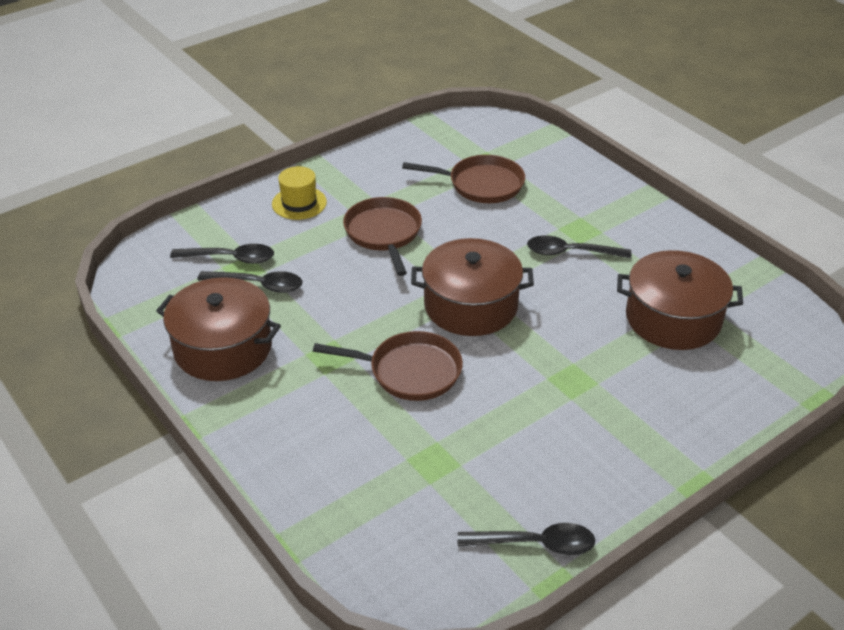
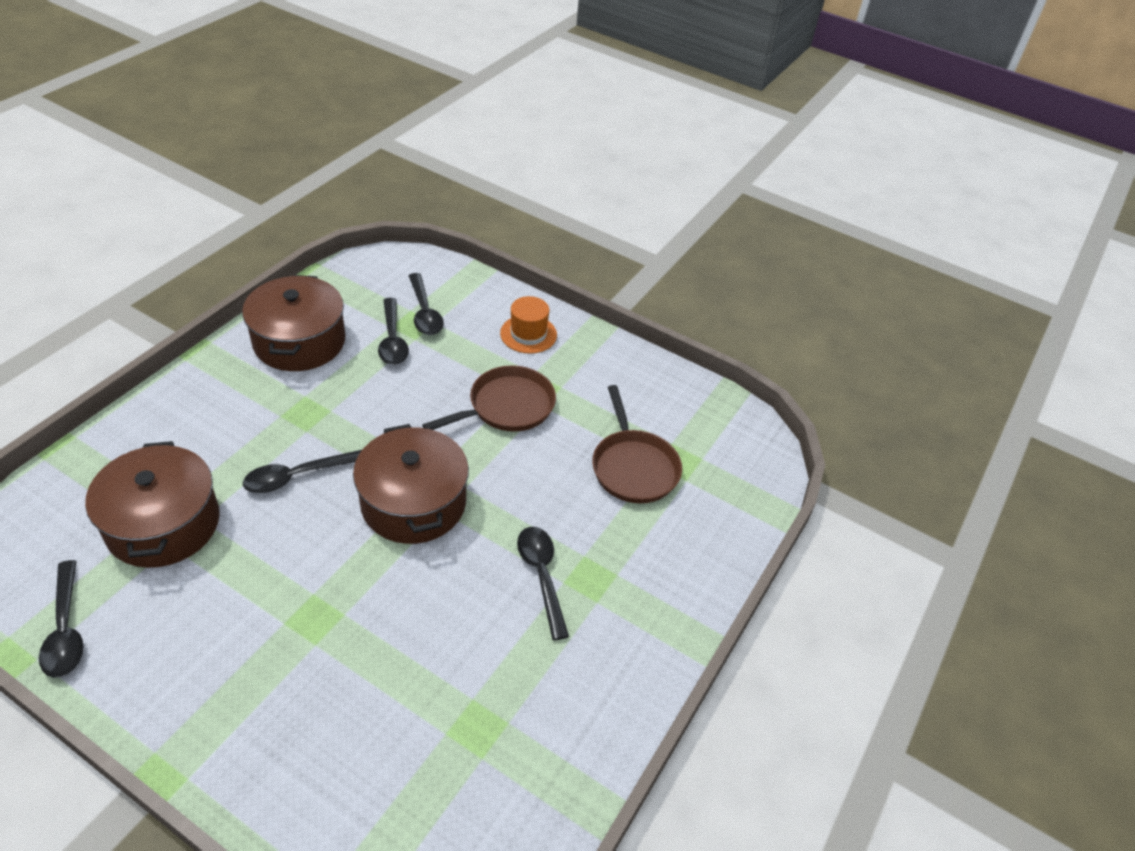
camera: 65 degrees right, 5 degrees up
yellow hat [272,166,327,220] -> orange hat [500,296,557,354]
brown pan [313,331,463,401] -> black spoon [243,450,362,493]
brown pot [617,250,743,350] -> brown pot moved to [85,441,220,568]

